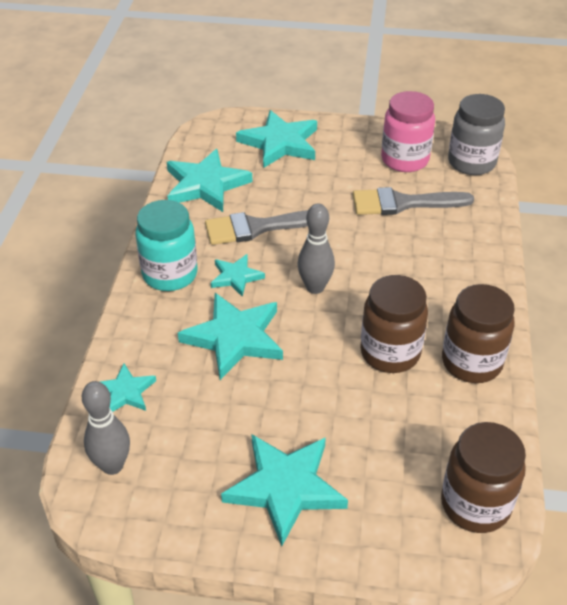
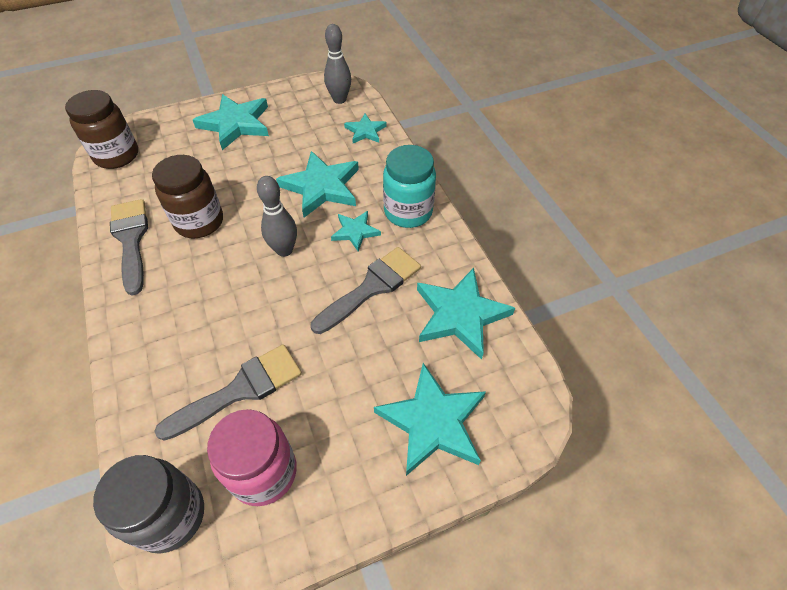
camera: 150 degrees right, 10 degrees up
brown jar [442,284,515,383] -> grey brush [110,199,148,296]

